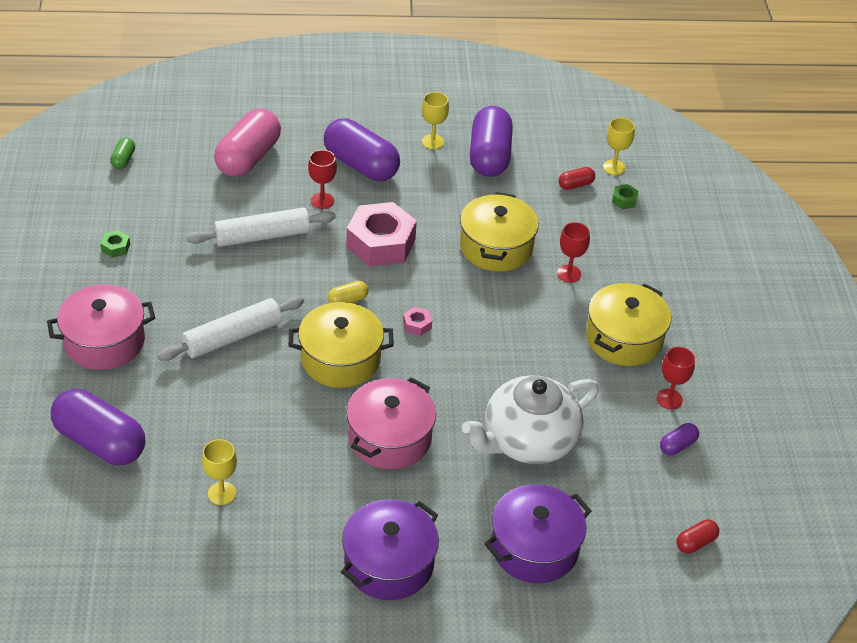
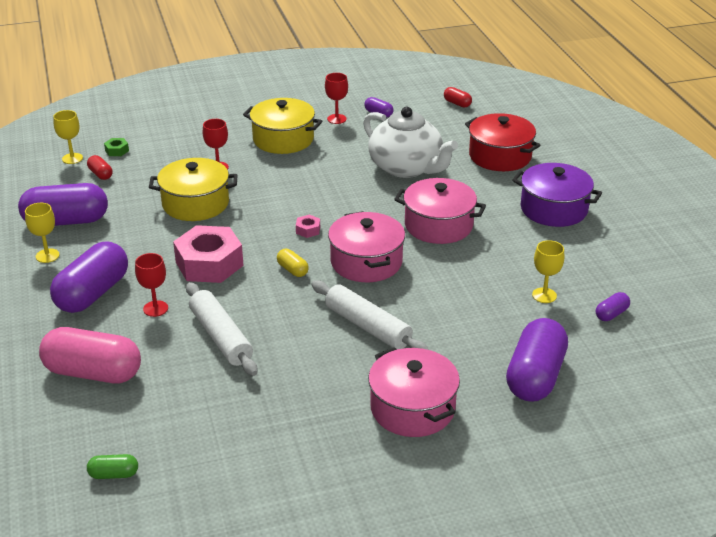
camera: 100 degrees left, 10 degrees down
green nut [101,230,130,258] -> none
yellow pot [289,302,394,388] -> pink pot [328,211,405,282]
purple pot [484,484,591,583] -> red pot [465,113,541,171]
none -> purple capsule [596,292,630,321]

